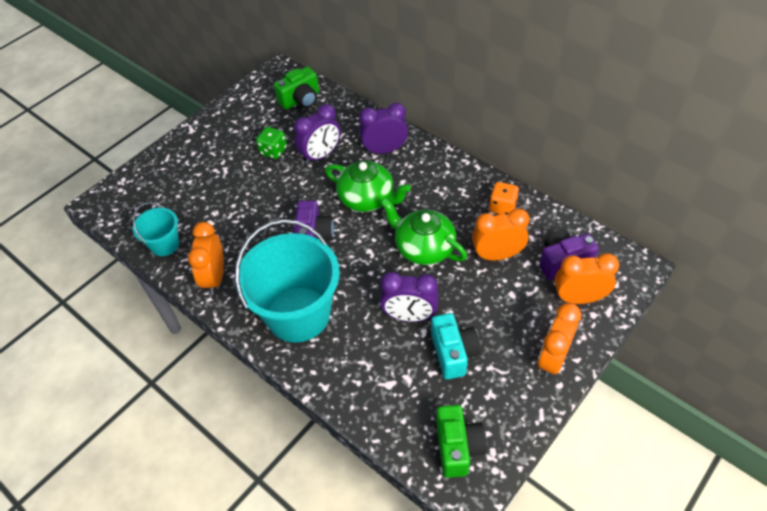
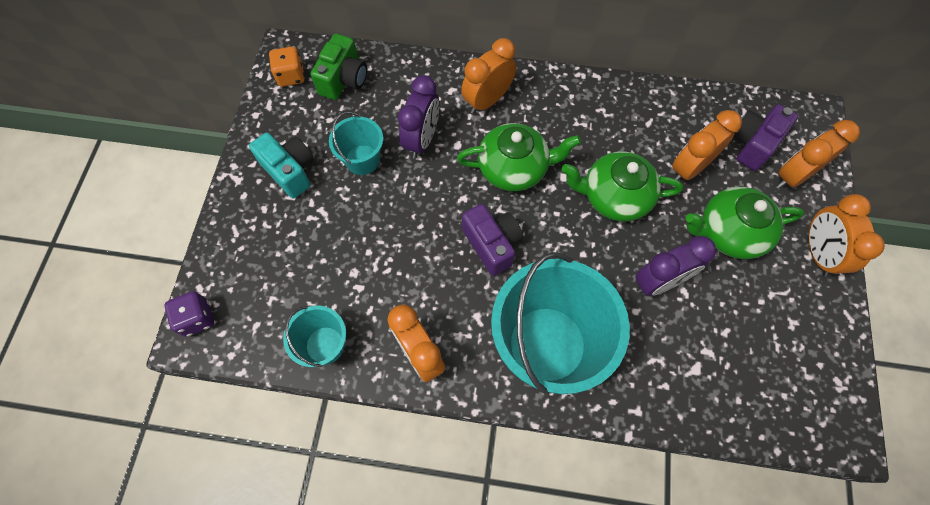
camera: 35 degrees left, 15 degrees up
green dice [256,127,287,159] -> turquoise bucket [329,112,383,175]
purple clock [359,103,408,154] -> orange clock [461,38,516,114]
turquoise camera [431,313,481,380] -> turquoise camera moved to [249,133,314,198]
green camera [436,405,487,478] -> none
orange dice [489,182,519,214] -> orange dice moved to [269,47,305,87]
none -> purple dice [165,291,214,337]
none -> green teapot [686,187,804,259]

